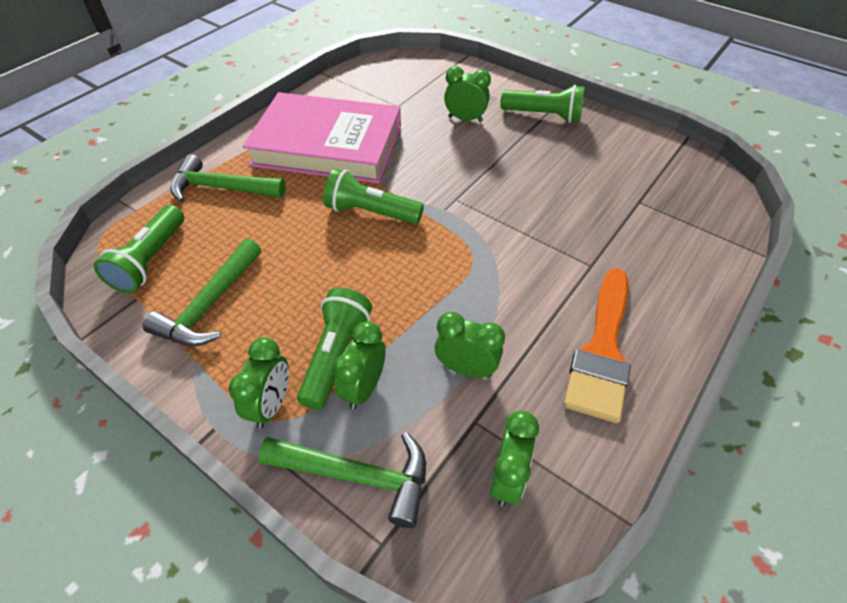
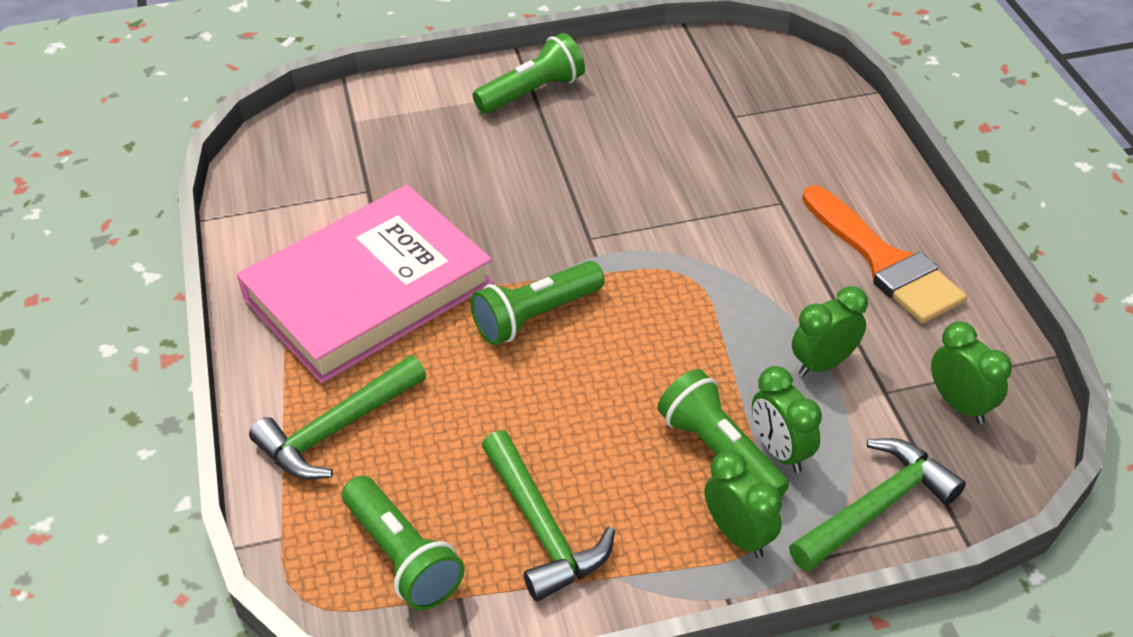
camera: 50 degrees left, 5 degrees down
green clock [444,66,491,122] -> none

